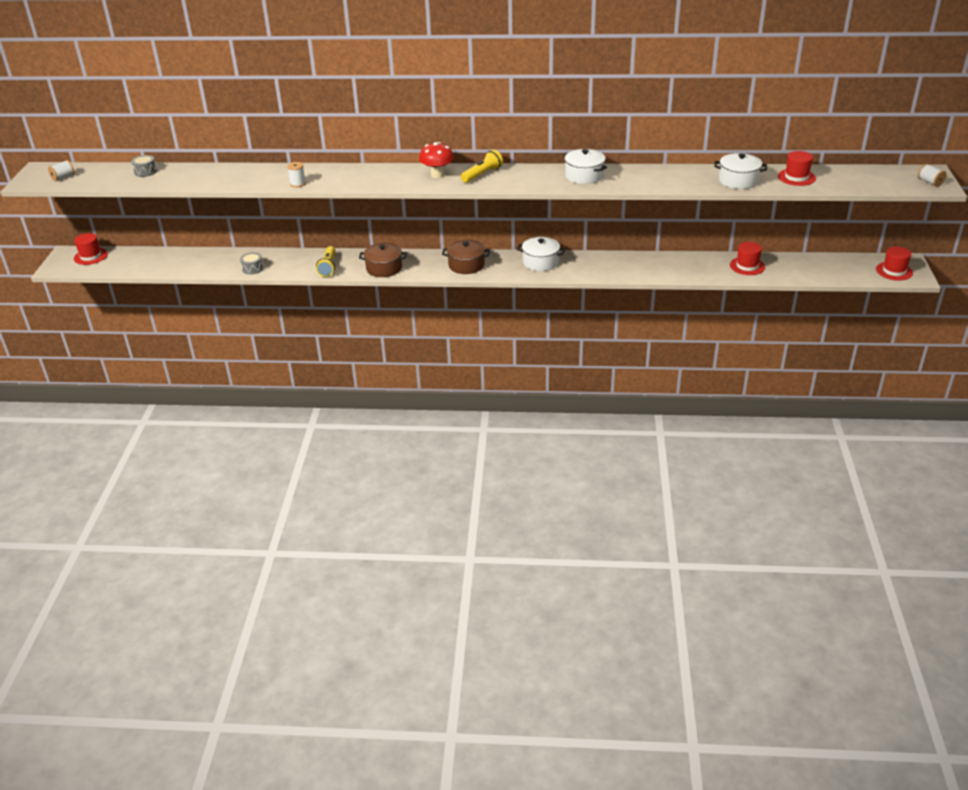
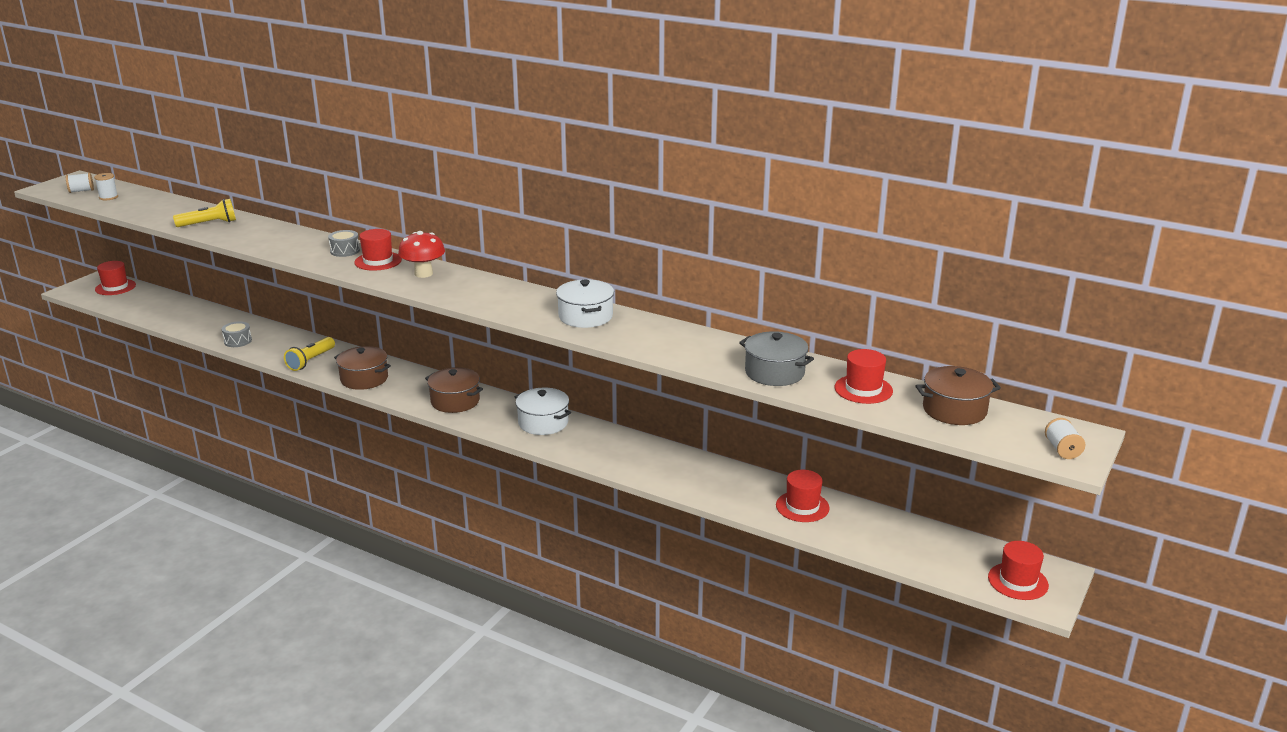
camera: 25 degrees right, 10 degrees down
grey drum [131,155,157,177] -> grey drum moved to [328,230,360,257]
white spool [287,162,306,187] -> white spool moved to [94,173,118,200]
yellow flashlight [461,150,503,183] -> yellow flashlight moved to [173,199,236,227]
white pot [714,153,767,189] -> grey pot [739,331,814,386]
none -> red hat [354,229,402,271]
none -> brown pot [915,366,1001,425]

